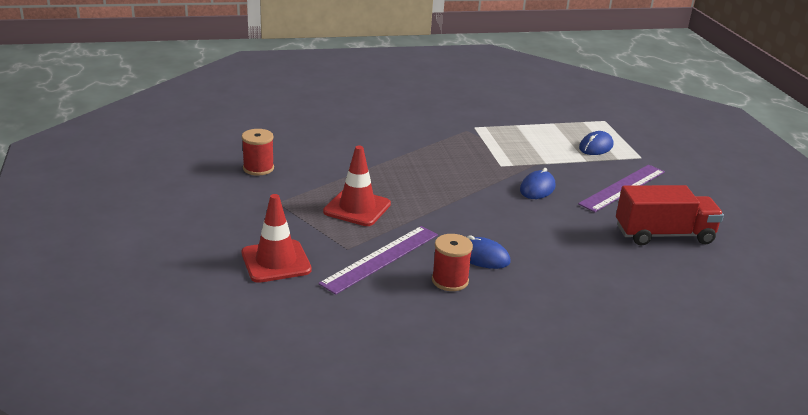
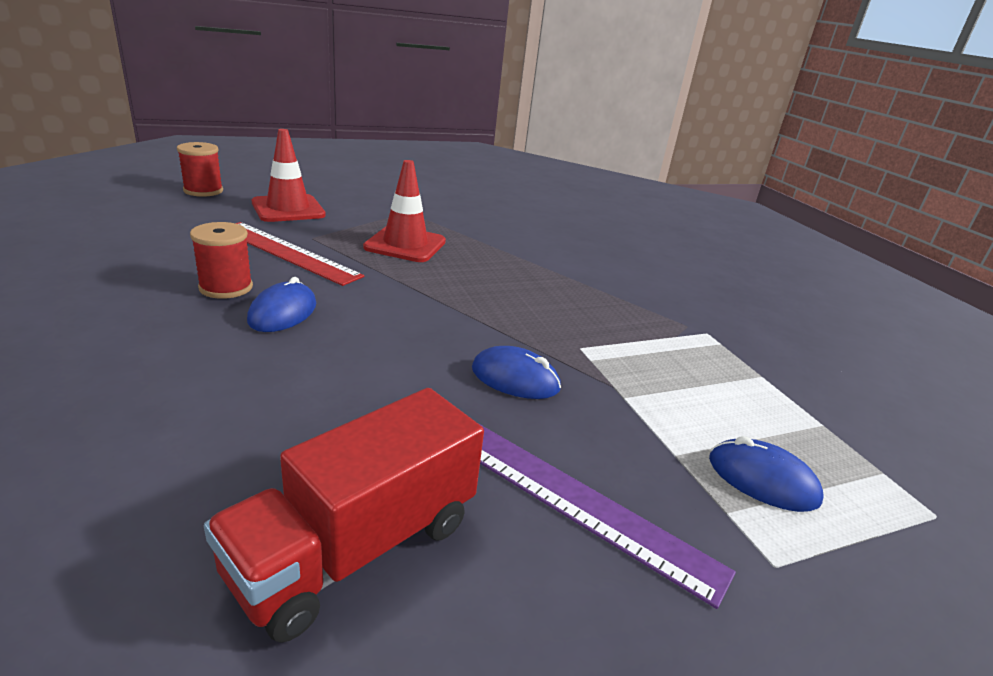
camera: 80 degrees right, 0 degrees up
red spool [242,129,274,176] -> red spool moved to [177,142,223,197]
purple ruler [318,226,438,295] -> red ruler [235,222,364,286]
red truck [616,185,724,246] -> red truck turned 60 degrees clockwise [204,388,484,643]

